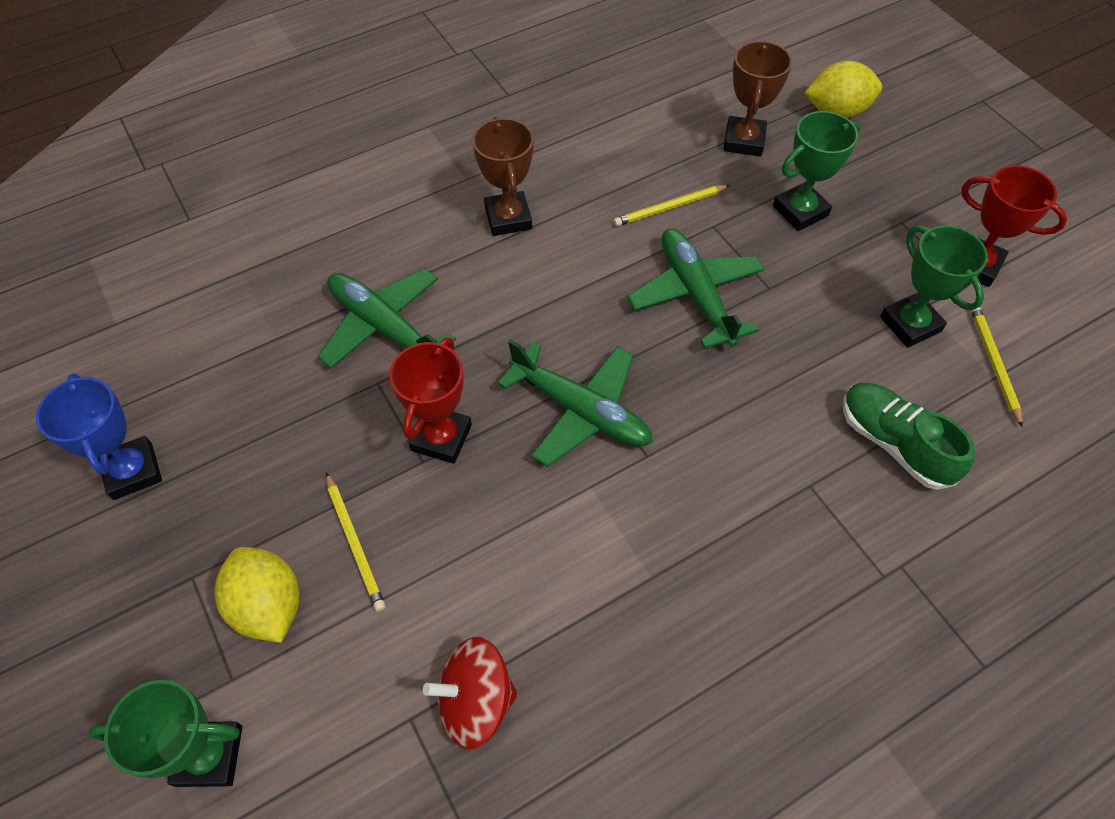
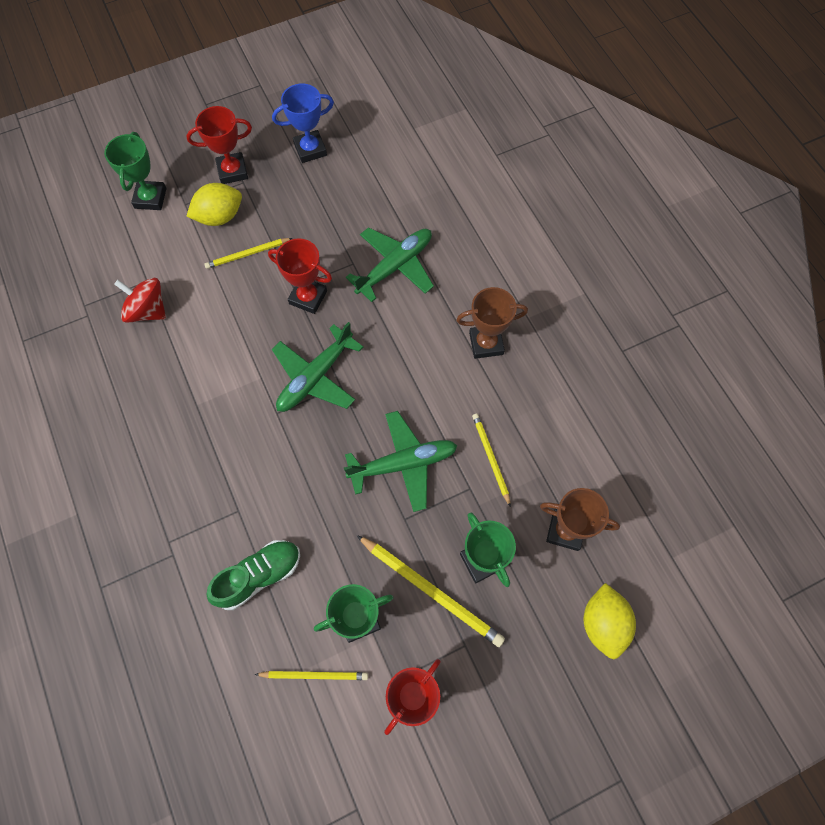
camera: 95 degrees right, 10 degrees up
red spinning top [423,637,518,749] -> red spinning top turned 60 degrees counterclockwise [114,278,166,323]
none -> red trophy [186,106,252,184]
none -> yellow pencil [357,535,505,647]

